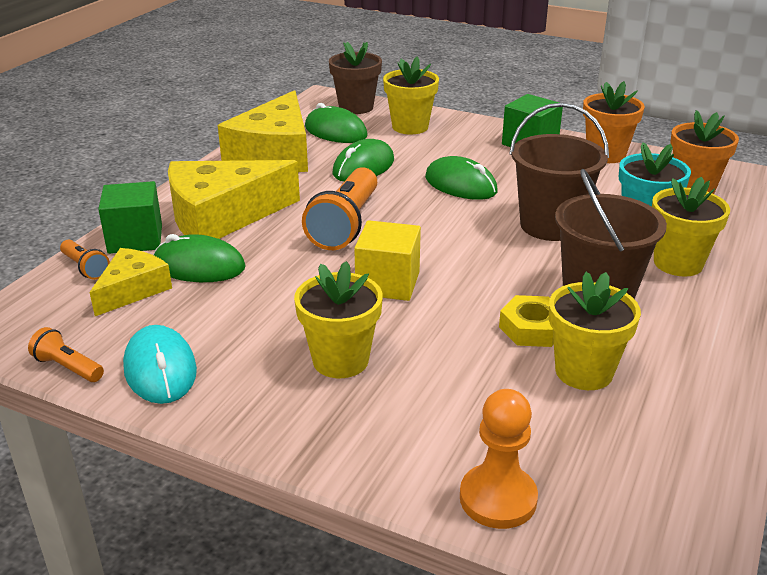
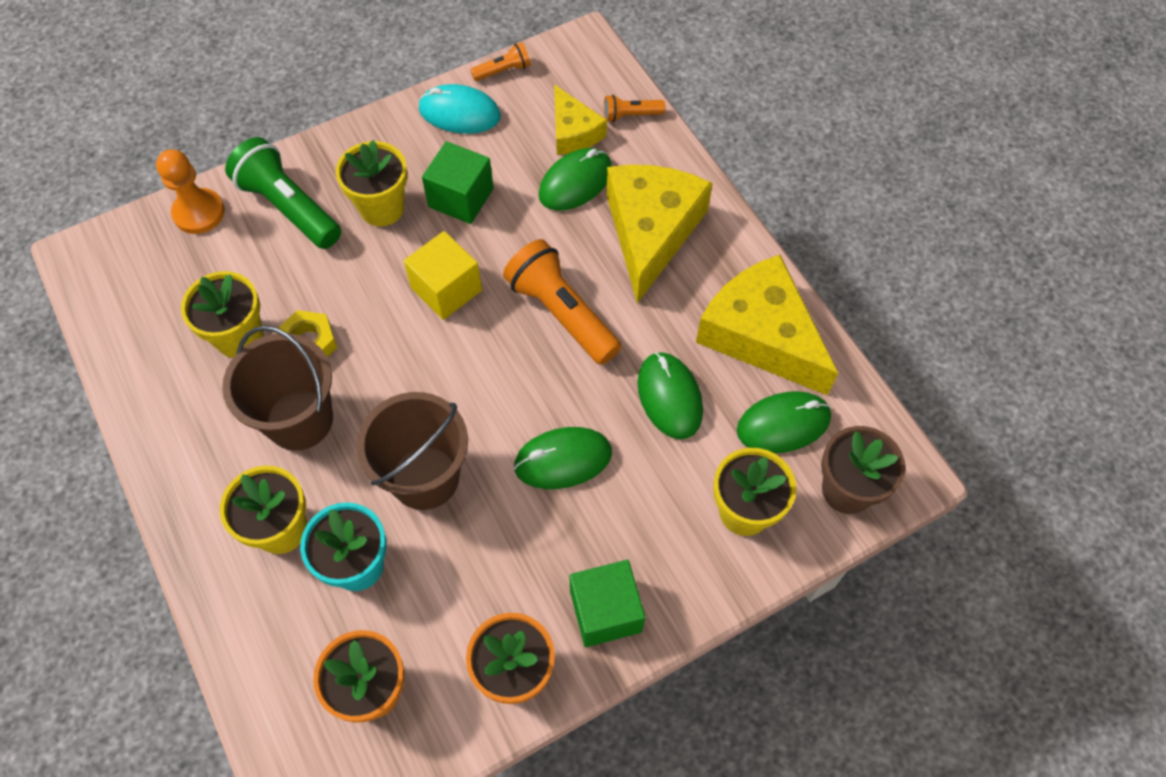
camera: 125 degrees right, 30 degrees up
green cube [98,181,162,254] -> green cube moved to [422,141,494,224]
none -> green flashlight [225,137,341,249]

